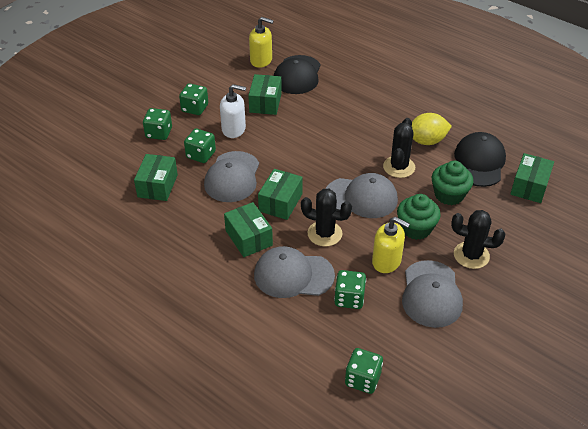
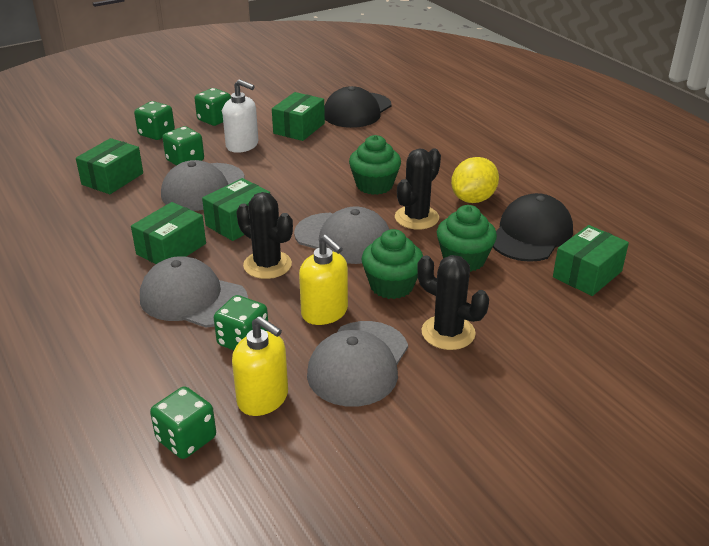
camera: 20 degrees right, 10 degrees down
green box [224,202,273,257] -> green box turned 45 degrees clockwise [131,202,206,264]
yellow soap dispenser [249,17,274,68] -> yellow soap dispenser moved to [232,316,288,416]
yellow lemon [412,113,452,145] -> yellow lemon turned 60 degrees counterclockwise [451,157,499,203]
none -> green cupcake [349,135,401,195]

